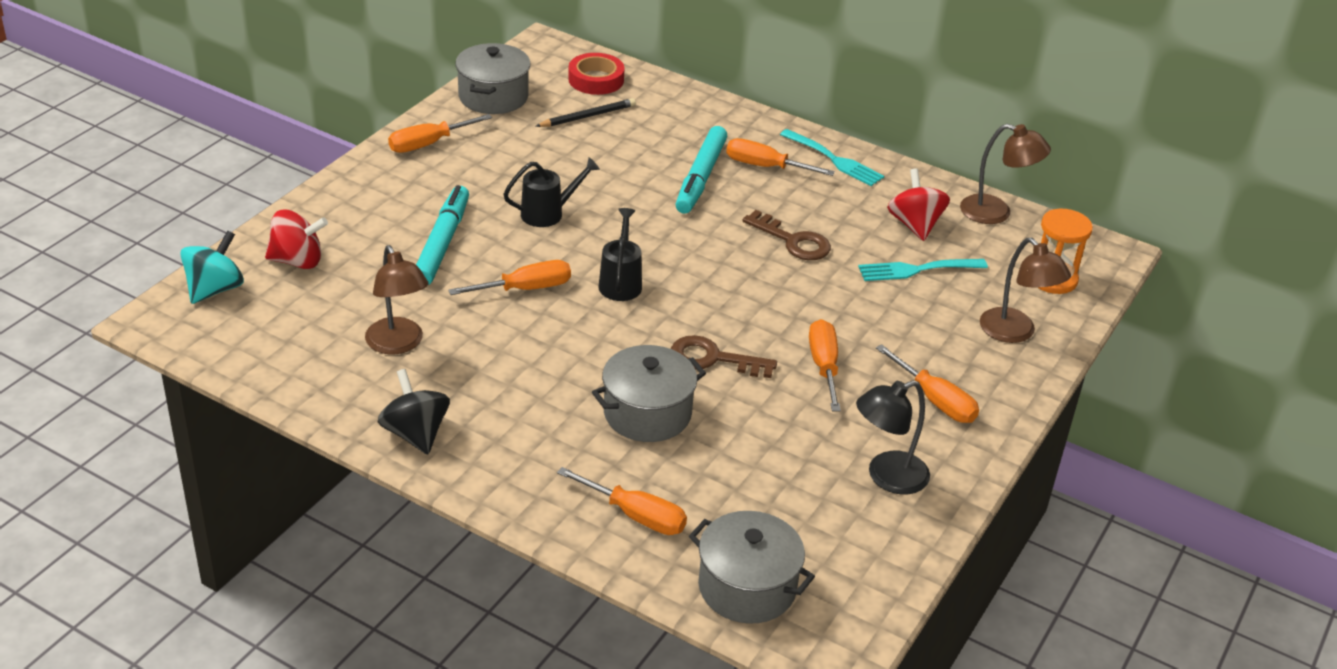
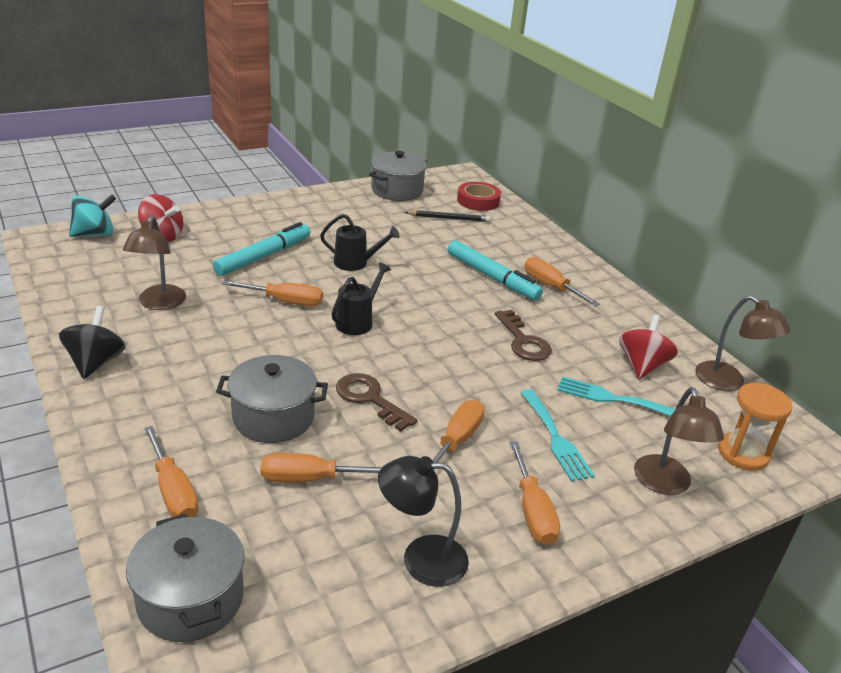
camera: 30 degrees right, 5 degrees down
orange screwdriver [388,114,492,153] -> orange screwdriver moved to [260,453,382,483]
turquoise marker [675,126,727,214] -> turquoise marker turned 90 degrees counterclockwise [448,240,543,301]
turquoise fork [780,129,884,186] -> turquoise fork moved to [520,389,595,482]

